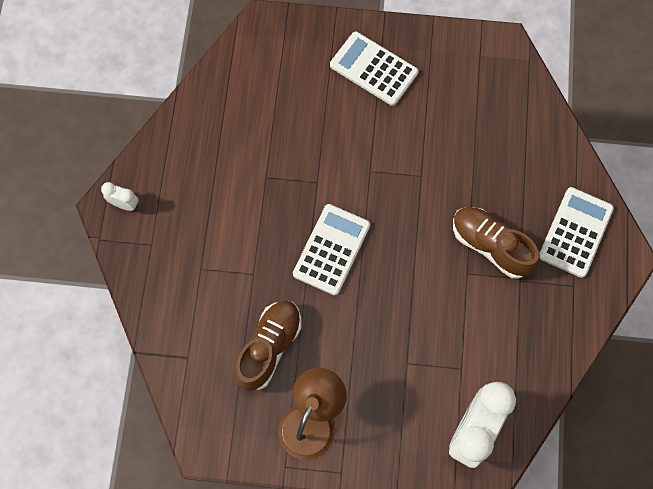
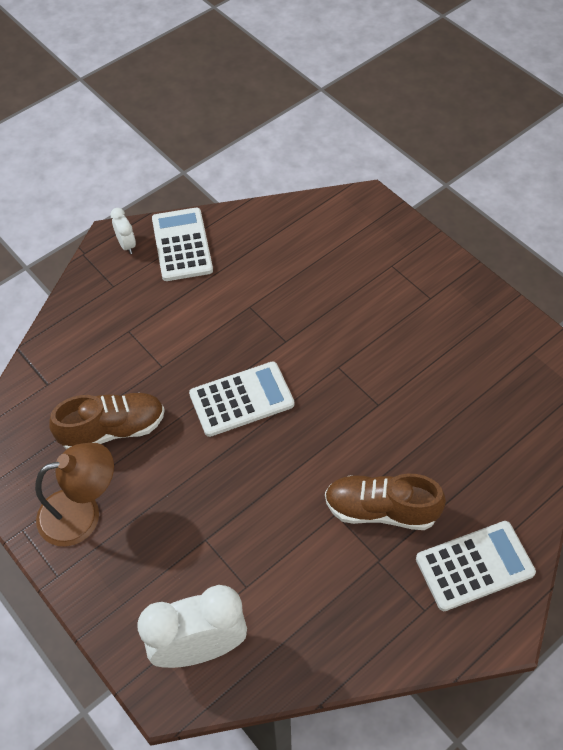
camera: 45 degrees right, 15 degrees down
white calculator [330,32,418,106] -> white calculator moved to [152,208,213,281]
brown shoe [453,207,540,279] -> brown shoe turned 75 degrees counterclockwise [325,474,446,530]

